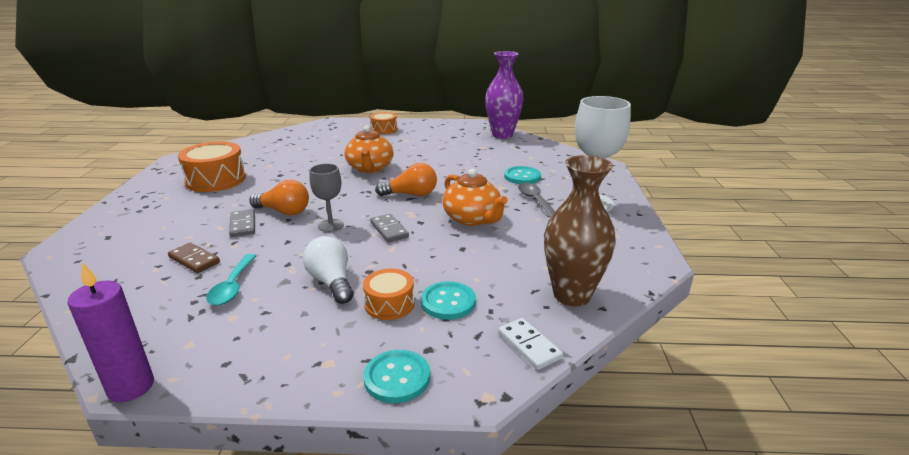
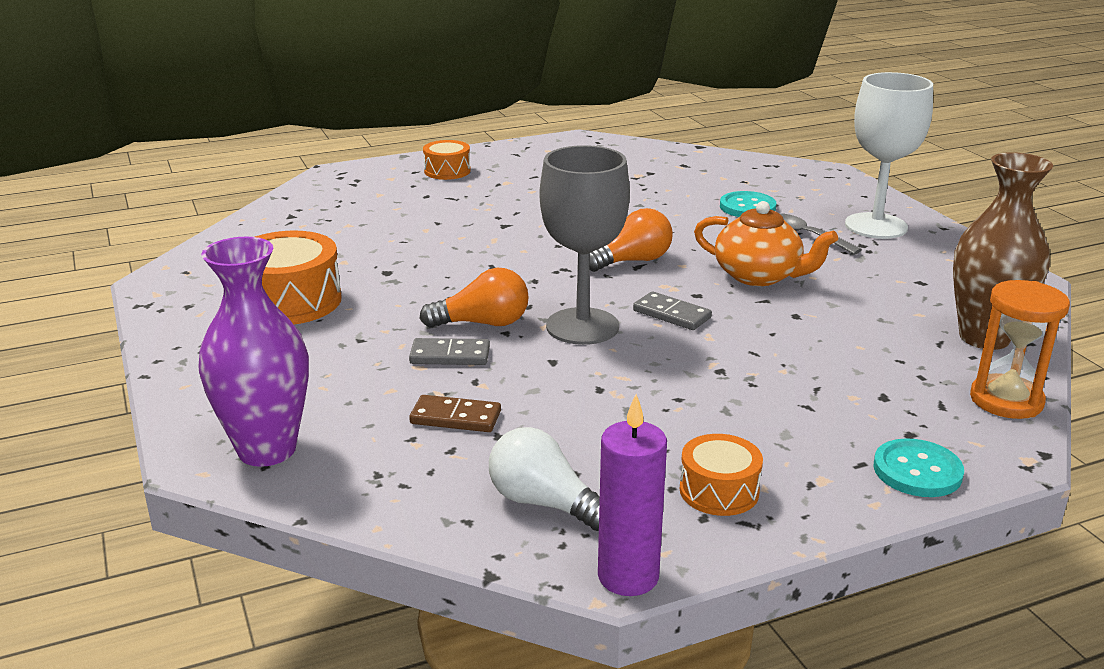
camera: 25 degrees left, 0 degrees up
turquoise spoon [206,254,256,306] -> none
grey domino [229,209,255,237] -> grey domino turned 45 degrees counterclockwise [409,338,490,365]
white light bulb [303,236,354,304] -> white light bulb moved to [489,427,600,531]
grey goblet [309,163,344,232] -> grey goblet [540,145,630,345], size x1.81
orange teapot [345,125,394,173] -> none
orange drum [363,269,415,320] -> orange drum moved to [680,434,763,516]
turquoise button [421,281,476,320] -> none
purple vase [485,51,523,138] -> purple vase moved to [199,237,309,467]
white domino [498,318,563,370] -> orange hourglass [970,280,1070,419]

